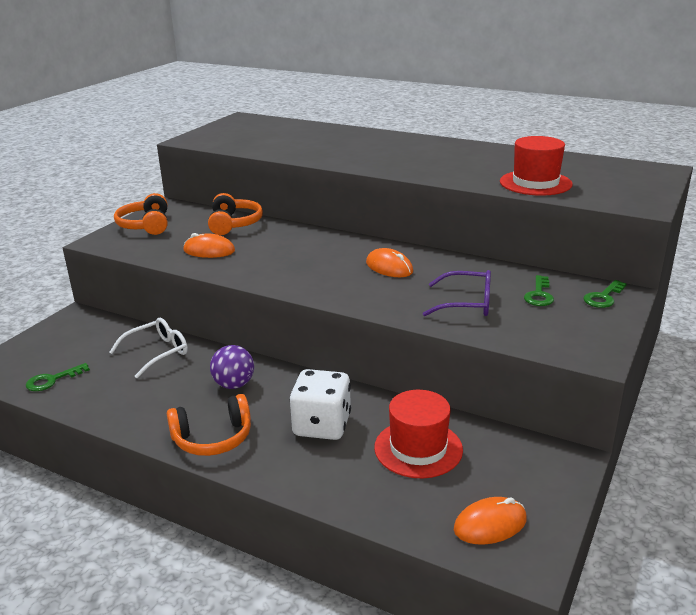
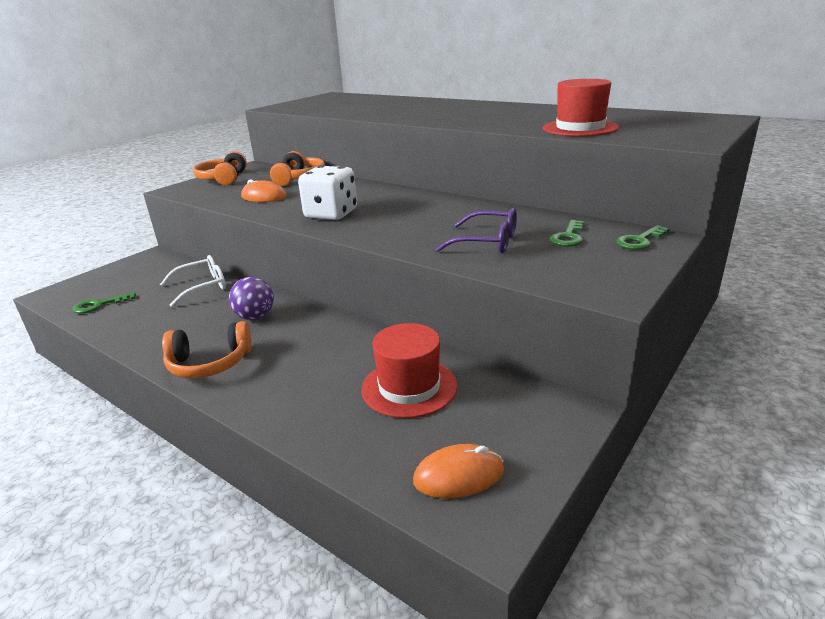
camera: 10 degrees right, 0 degrees up
white dice [290,369,351,440] -> white dice moved to [298,165,357,220]
orange mouse [366,248,413,277] -> none

